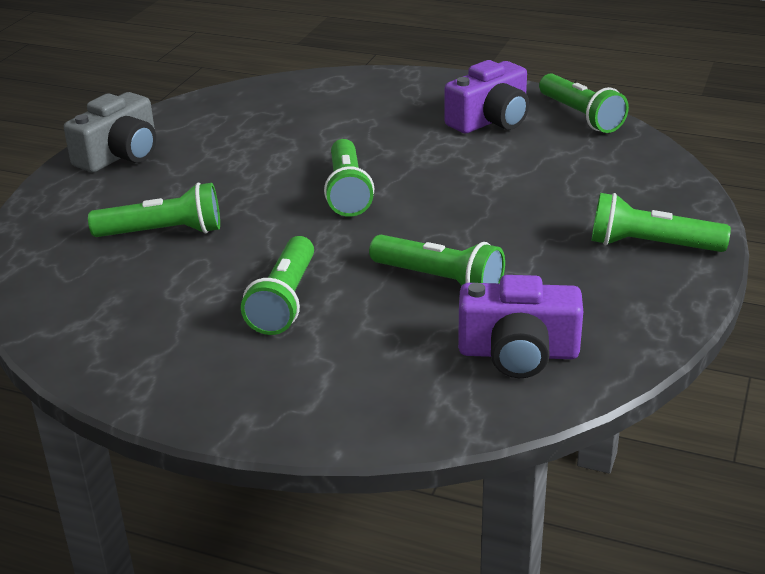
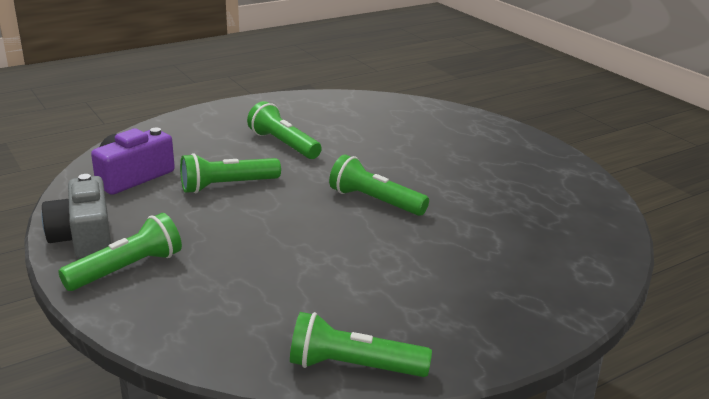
camera: 125 degrees right, 5 degrees down
grey camera [64,92,156,172] -> grey camera moved to [41,174,111,259]
green flashlight [88,183,220,237] -> none
purple camera [444,60,529,133] -> none

